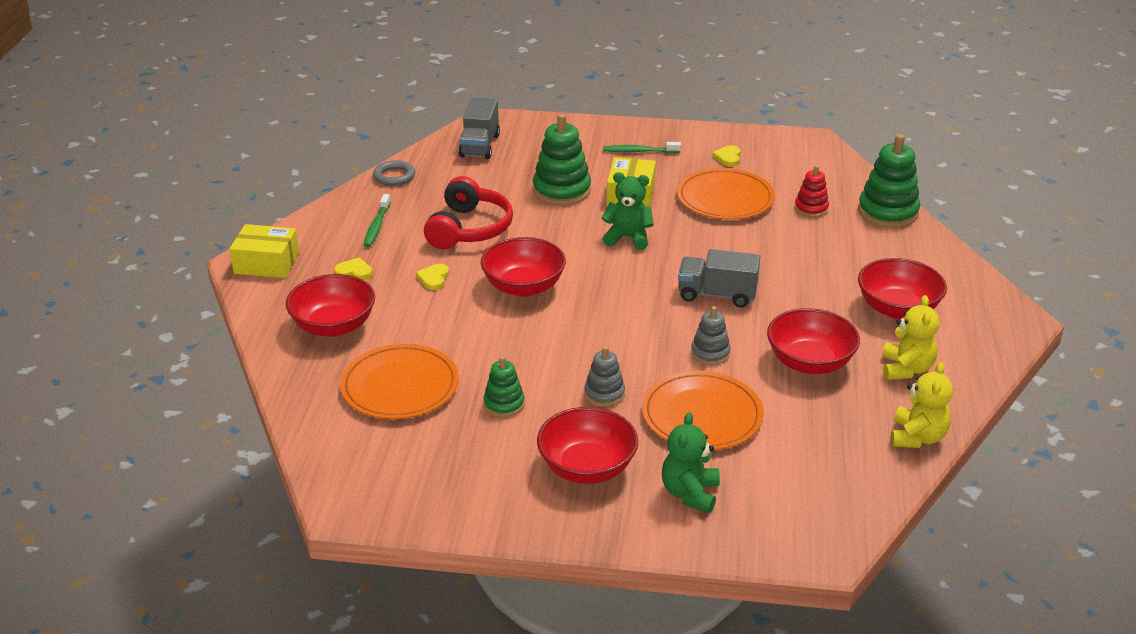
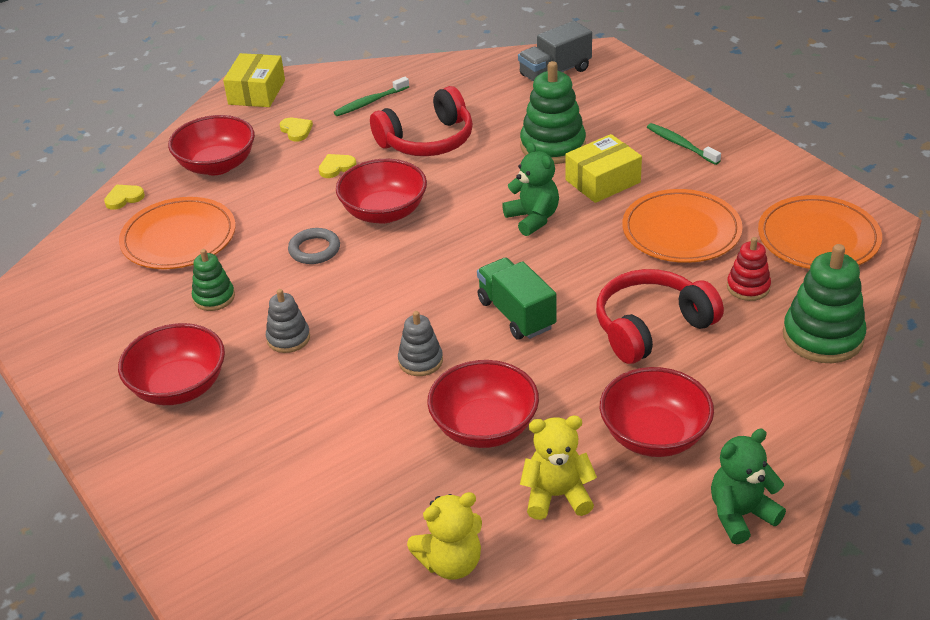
camera: 50 degrees right, 5 degrees up
yellow box [230,224,299,278] -> yellow box turned 45 degrees clockwise [223,53,285,107]
grey ring [373,160,415,186] -> grey ring moved to [288,228,340,264]
orange plate [642,371,764,450] -> orange plate moved to [758,195,882,269]
green teddy bear [662,412,720,513] -> green teddy bear moved to [711,429,786,544]
grey truck [678,249,760,308] -> green truck [477,258,557,340]
yellow heart [712,145,741,166] -> yellow heart moved to [104,185,145,210]
yellow teddy bear [882,295,939,380] -> yellow teddy bear turned 150 degrees counterclockwise [520,416,597,520]
none -> red headphones [596,269,724,364]

